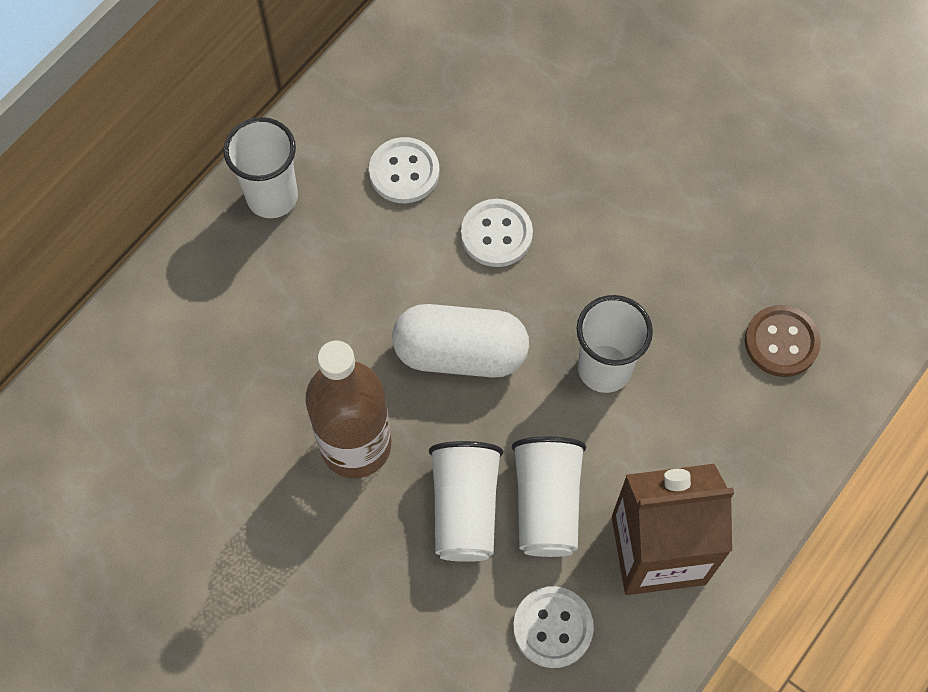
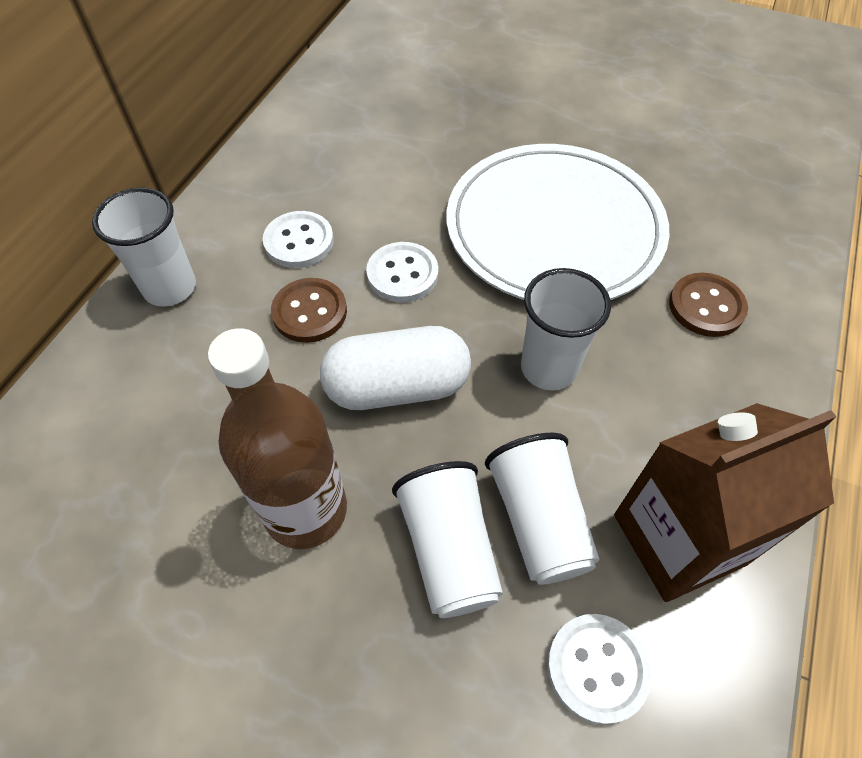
camera: 15 degrees left, 10 degrees down
none -> brown button [271,278,347,343]
none -> white plate [446,144,670,300]

